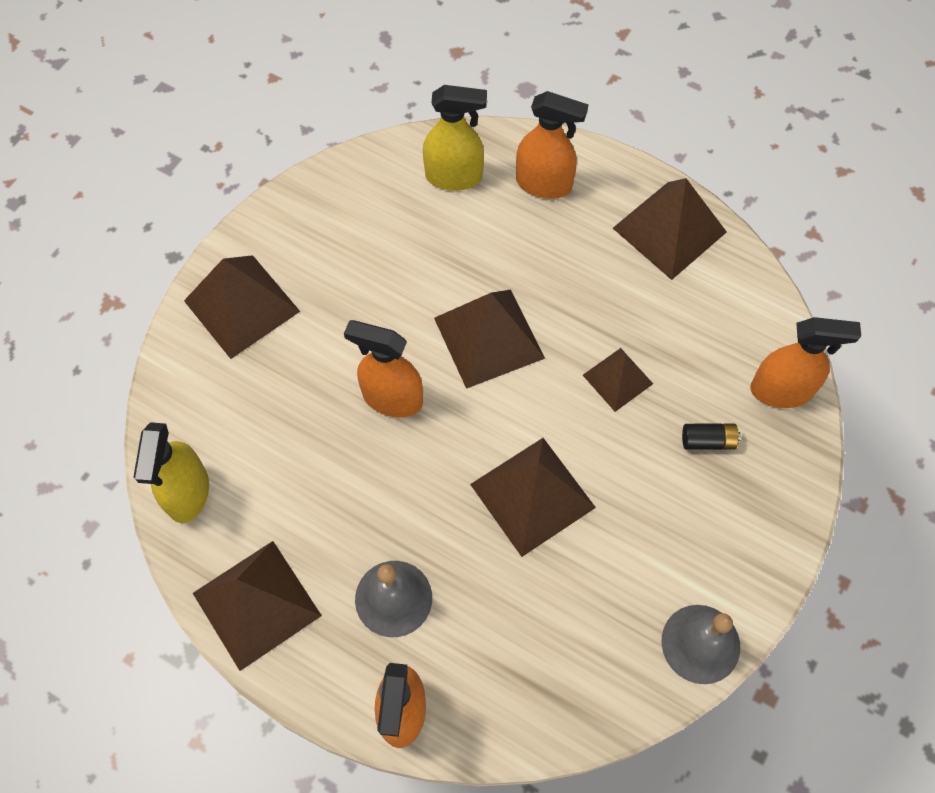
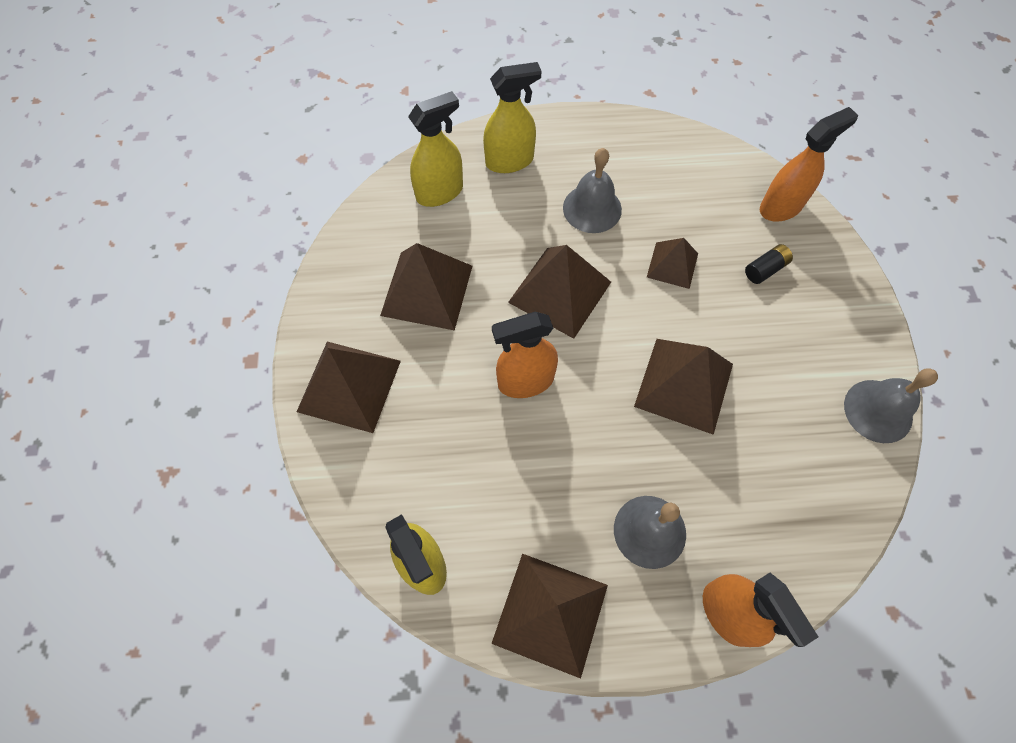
camera: 35 degrees left, 0 degrees up
orange spray bottle [516,91,589,199] -> yellow spray bottle [483,62,542,173]
brown pyramid [613,178,727,280] -> brown pyramid moved to [380,243,472,331]
none -> grey bell [563,148,622,233]

